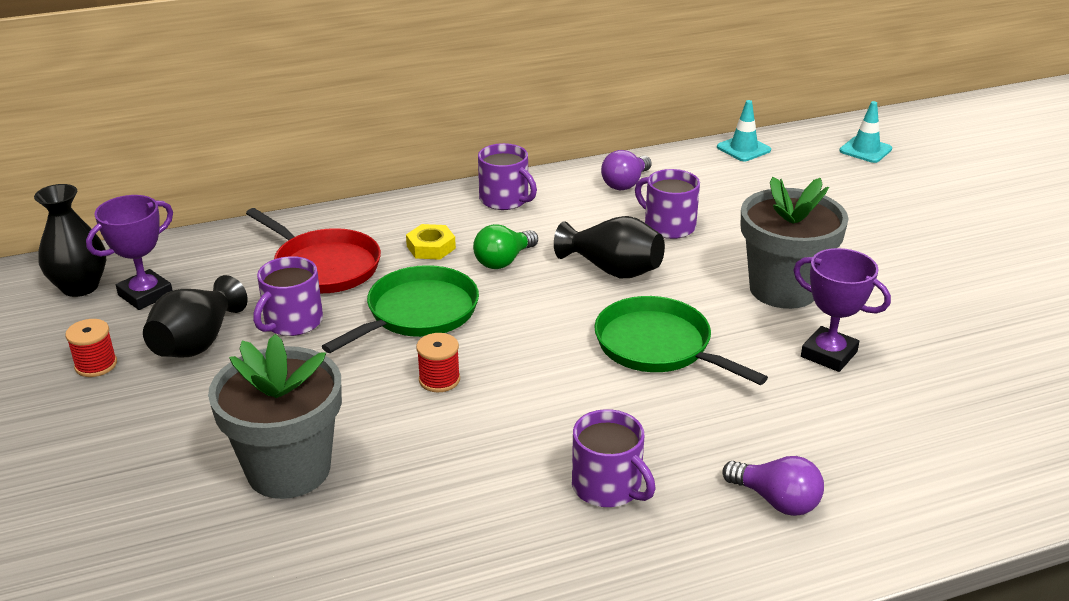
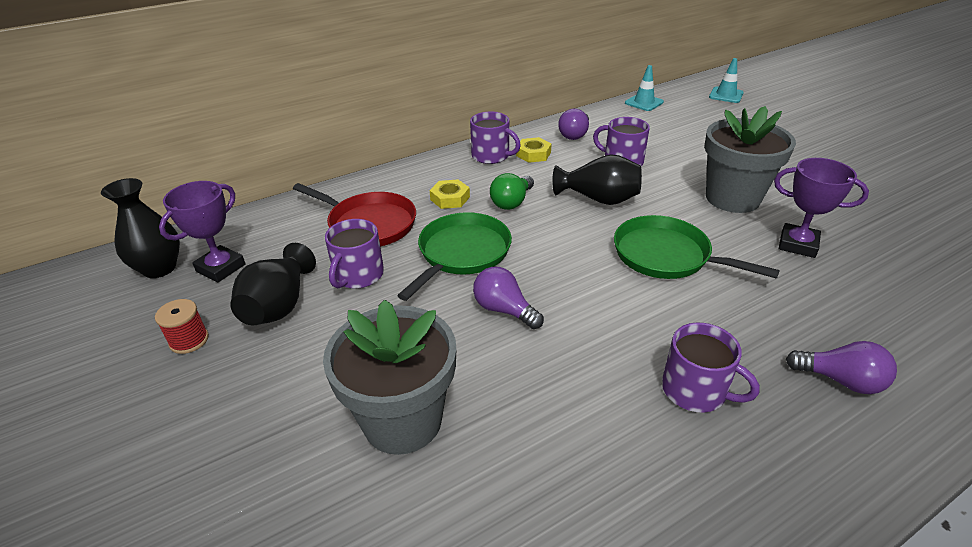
camera: 10 degrees left, 5 degrees up
red spool [416,333,460,392] -> purple light bulb [473,267,544,329]
none -> yellow nut [516,137,552,163]

